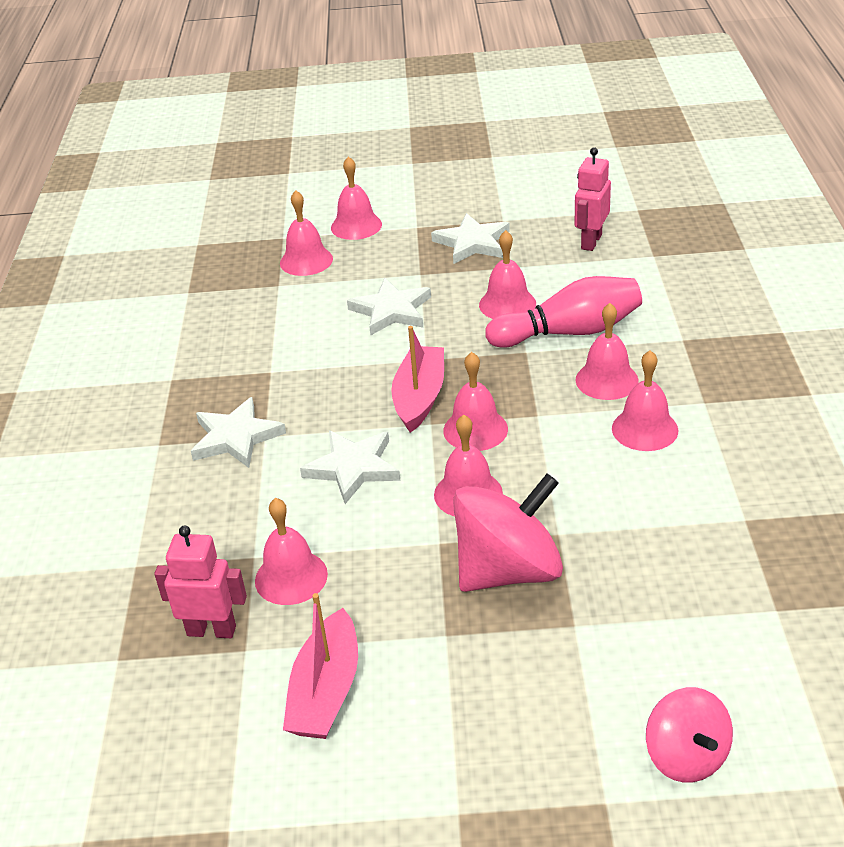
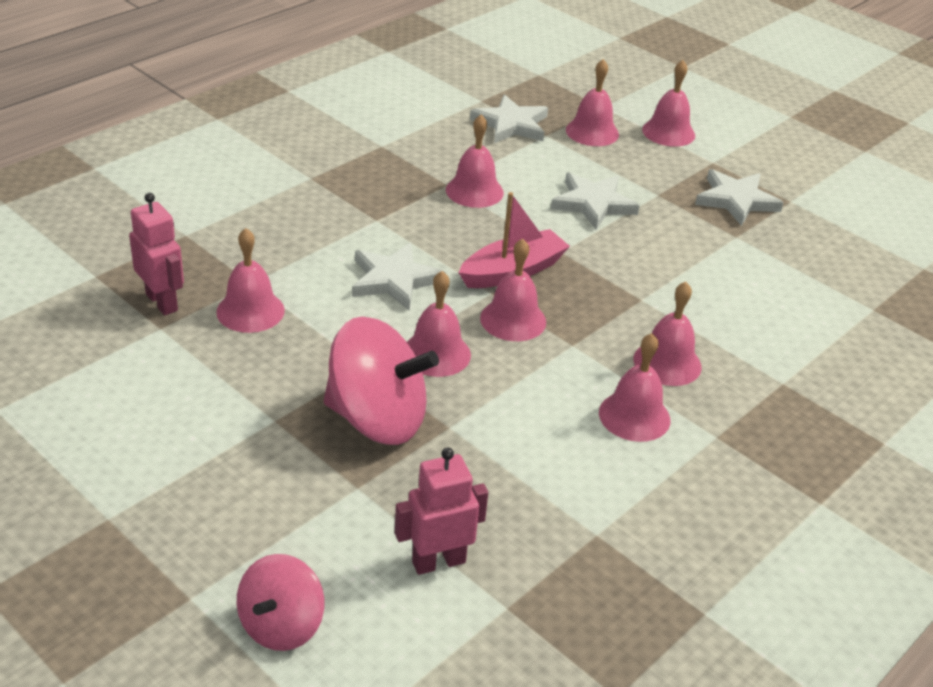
camera: 40 degrees right, 0 degrees up
white star [191,397,286,468] -> white star moved to [470,94,548,143]
pink boat [283,593,358,739] -> none
pink bell [479,230,536,319] -> pink bell moved to [446,115,504,208]
pink bowling pin [485,276,642,348] -> none
pink robot [575,147,611,251] -> pink robot moved to [395,448,488,575]

